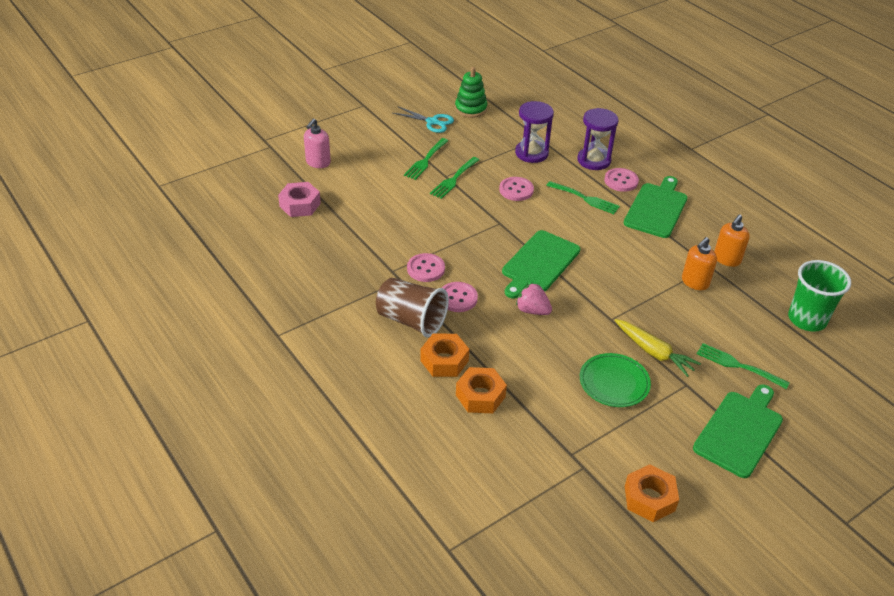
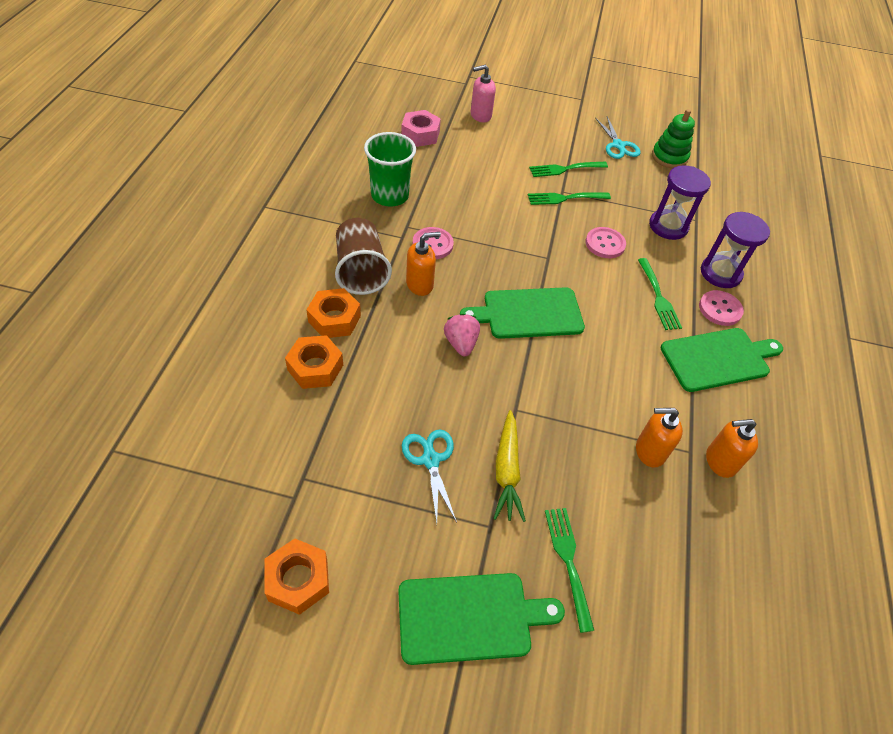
camera: 45 degrees right, 10 degrees up
pink button [442,282,478,312] -> orange soap dispenser [406,232,441,296]
green plate [580,353,651,407] -> turquoise scissors [402,429,457,523]
green cup [788,260,851,332] -> green cup moved to [364,132,416,207]

